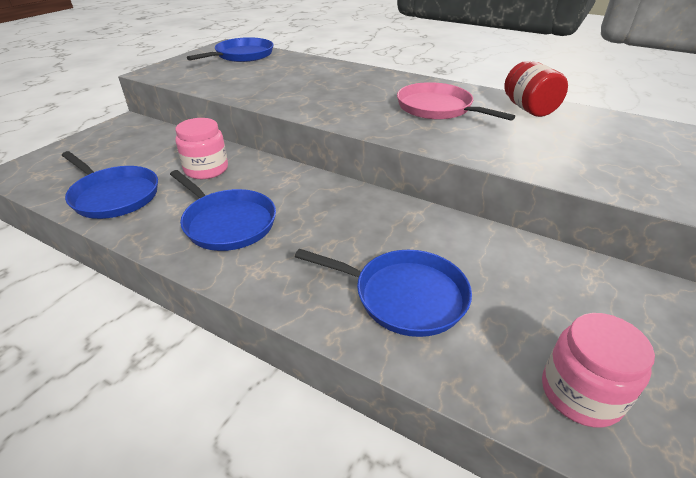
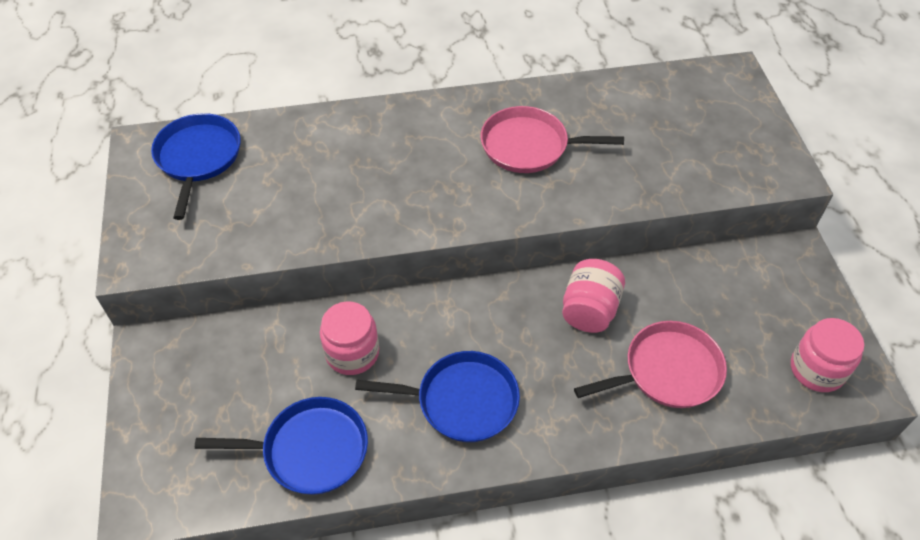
camera: 40 degrees left, 15 degrees up
blue pan [295,249,472,337] -> pink pan [574,321,727,408]
red jar [504,61,568,117] -> none
none -> pink jar [562,259,625,333]

